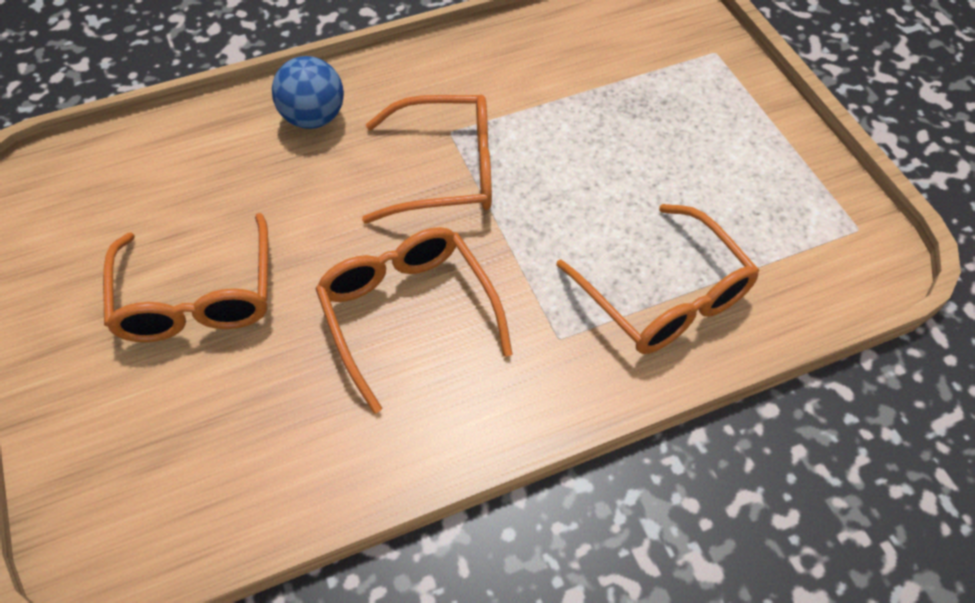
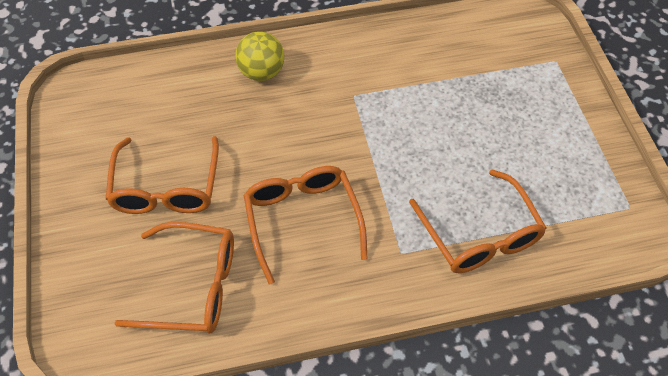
camera: 10 degrees right, 0 degrees up
blue ball [272,56,344,129] -> yellow ball [235,31,284,81]
orange glasses [362,95,492,223] -> orange glasses moved to [114,222,234,334]

